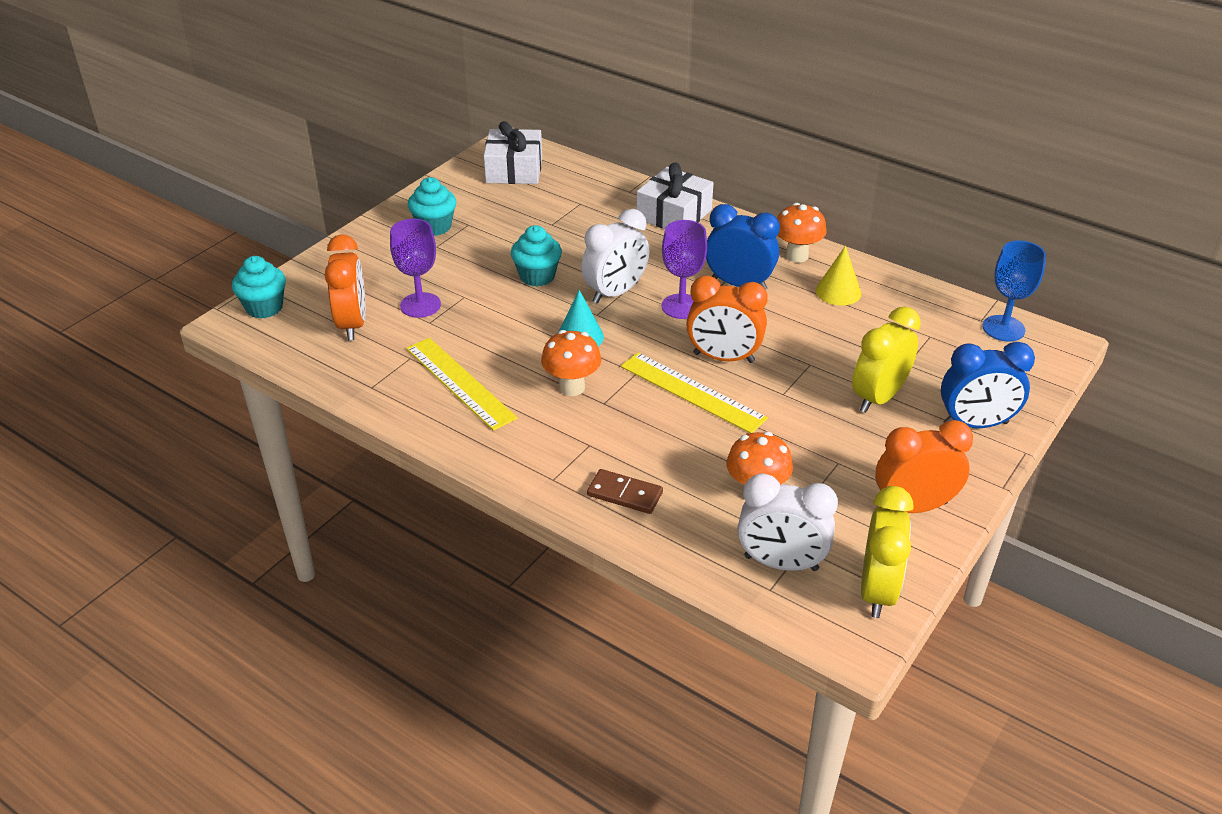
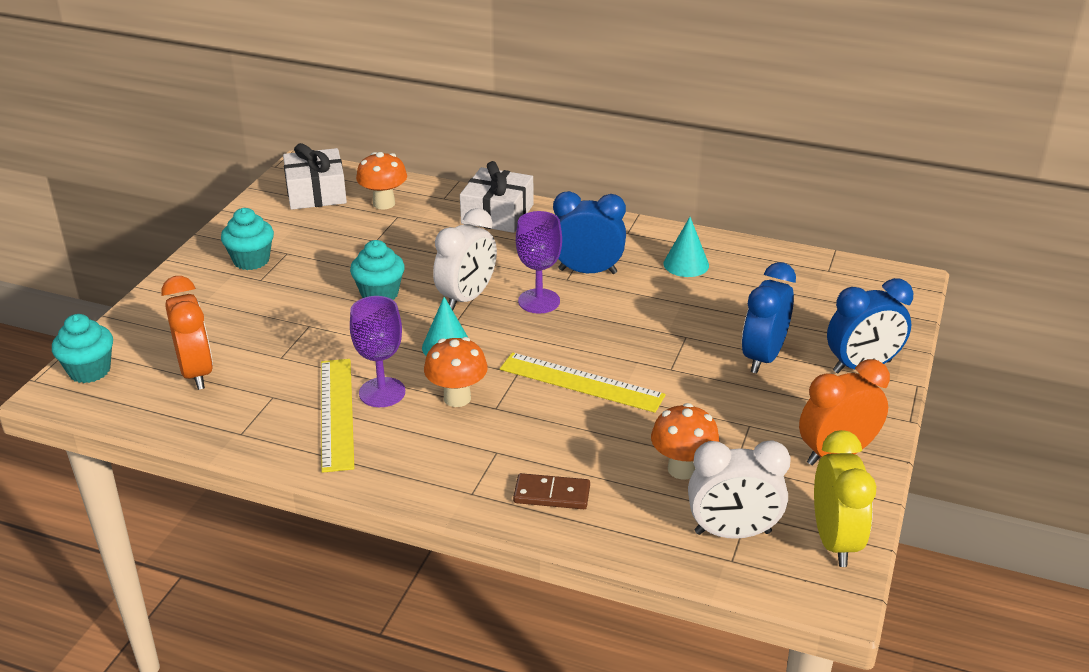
camera: 15 degrees left, 5 degrees down
purple goblet [390,219,441,318] -> purple goblet moved to [350,296,405,407]
yellow ruler [406,338,517,431] -> yellow ruler turned 45 degrees clockwise [321,359,354,473]
orange clock [686,276,768,363] -> none
orange mushroom [777,203,827,263] -> orange mushroom moved to [356,152,407,209]
yellow cone [816,246,861,306] -> turquoise cone [663,217,709,277]
yellow clock [852,306,921,413] -> blue clock [742,262,796,374]
blue goblet [983,241,1046,341] -> none

